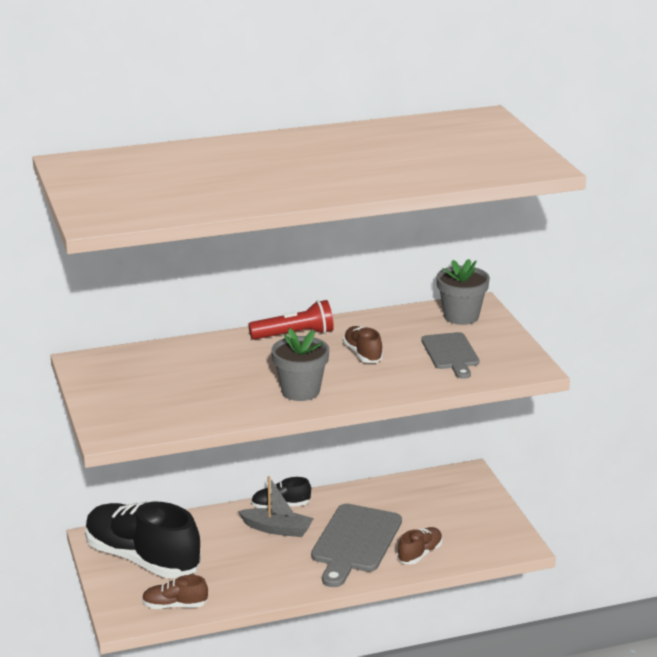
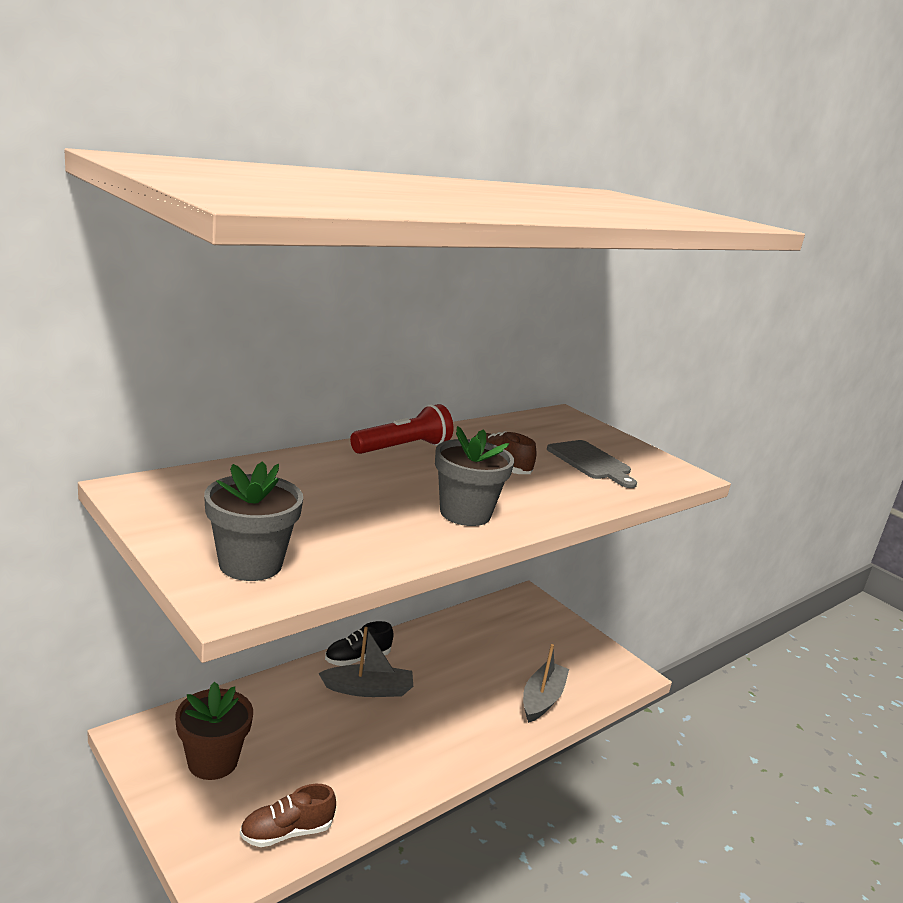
camera: 25 degrees left, 5 degrees down
black shoe [85,502,201,578] -> brown flower pot [175,682,253,780]
grey cutting board [311,504,402,587] -> none
brown shoe [397,527,443,564] -> grey boat [523,644,569,723]
grey flower pot [436,259,490,325] -> grey flower pot moved to [204,461,303,581]

